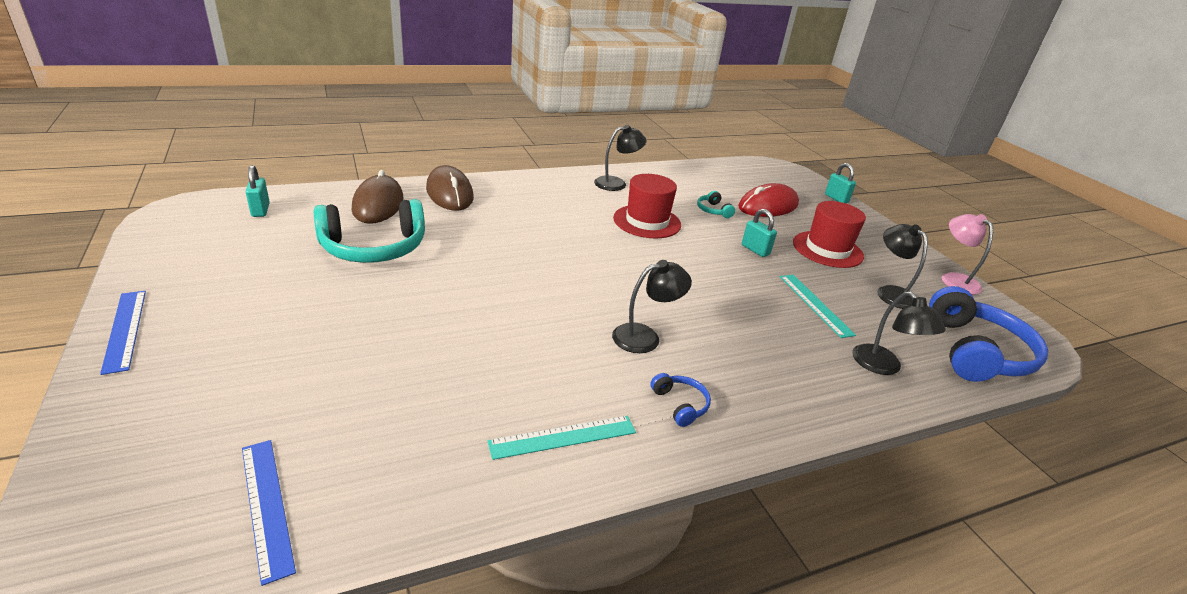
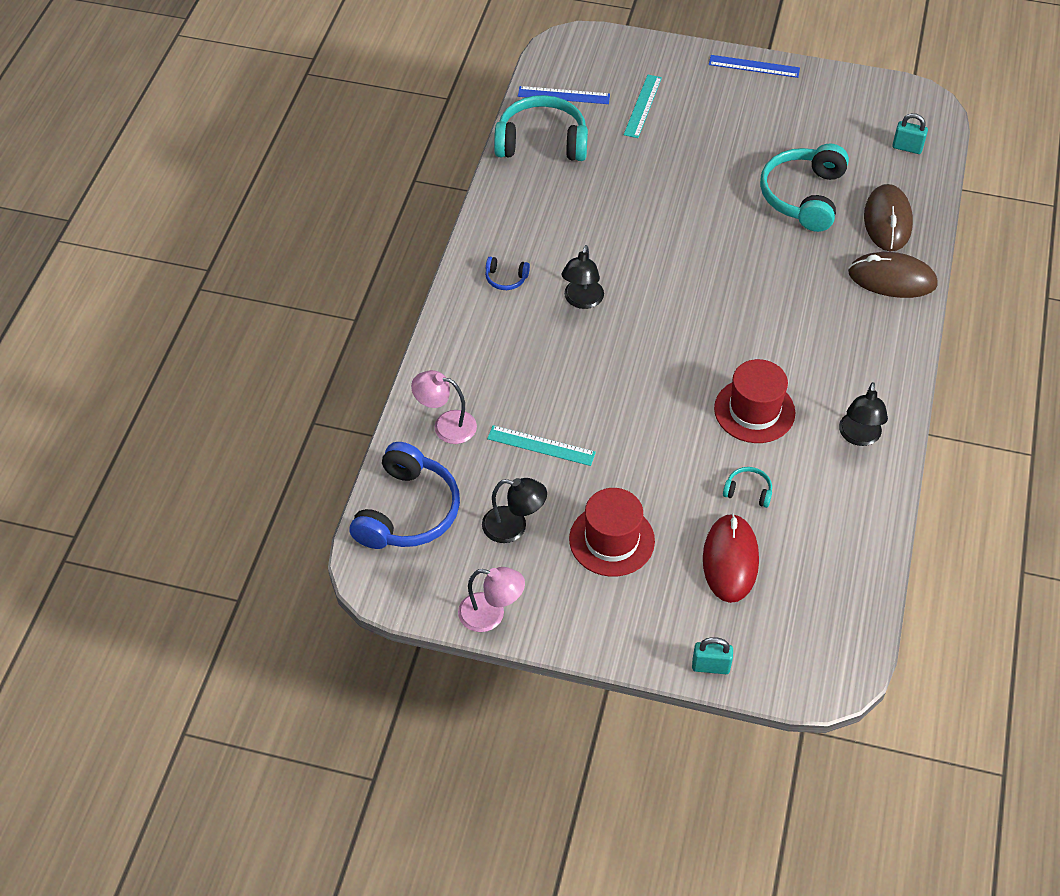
camera: 130 degrees right, 20 degrees up
brown mouse [352,170,403,224] -> brown mouse turned 60 degrees clockwise [864,184,913,251]
turquoise ruler [488,416,636,460] -> turquoise ruler moved to [624,75,662,138]
turquoise padlock [742,209,777,257] -> none
black lamp [852,291,946,375] -> pink lamp [411,370,477,444]
blue headphones [929,286,1048,382] -> blue headphones turned 120 degrees counterclockwise [350,442,460,549]
none -> turquoise headphones [494,95,588,161]

